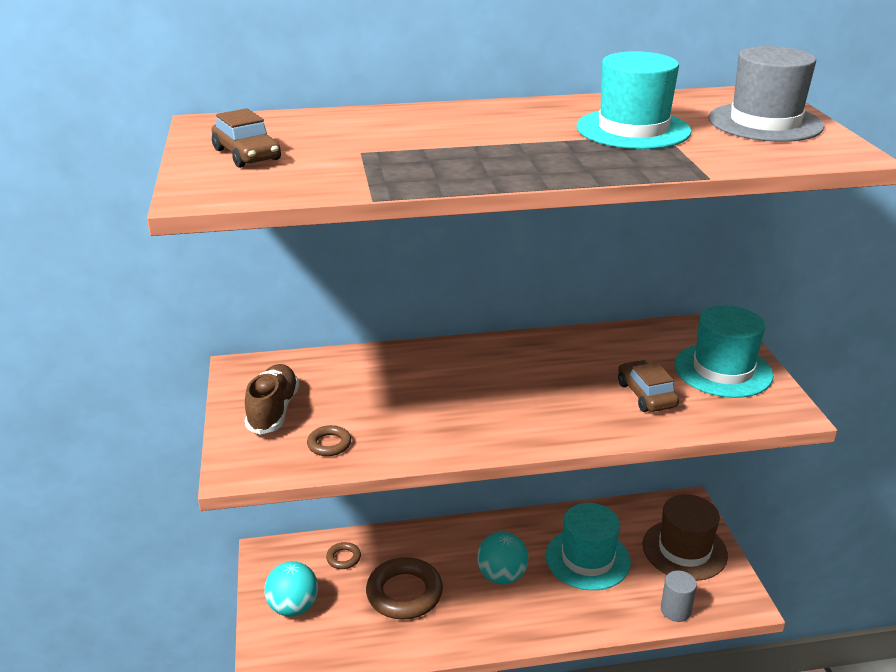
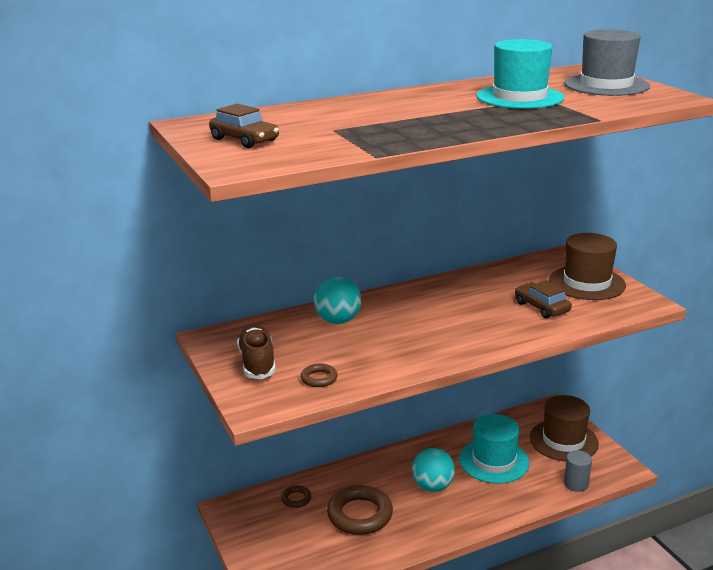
camera: 15 degrees left, 5 degrees down
turquoise ball [264,561,318,616] -> turquoise ball moved to [314,276,361,324]
turquoise hat [674,306,774,398] -> brown hat [549,233,626,300]

